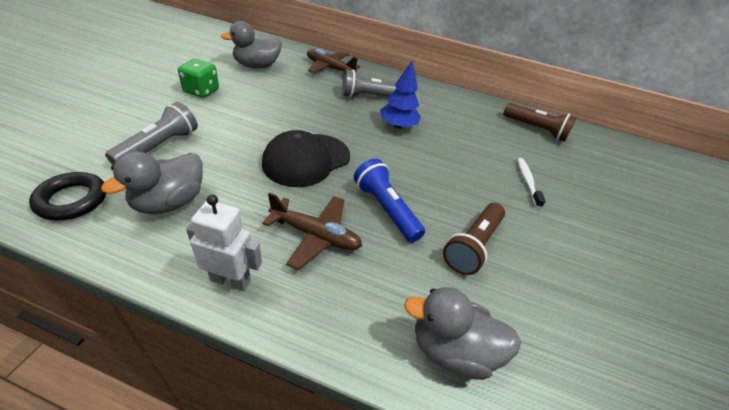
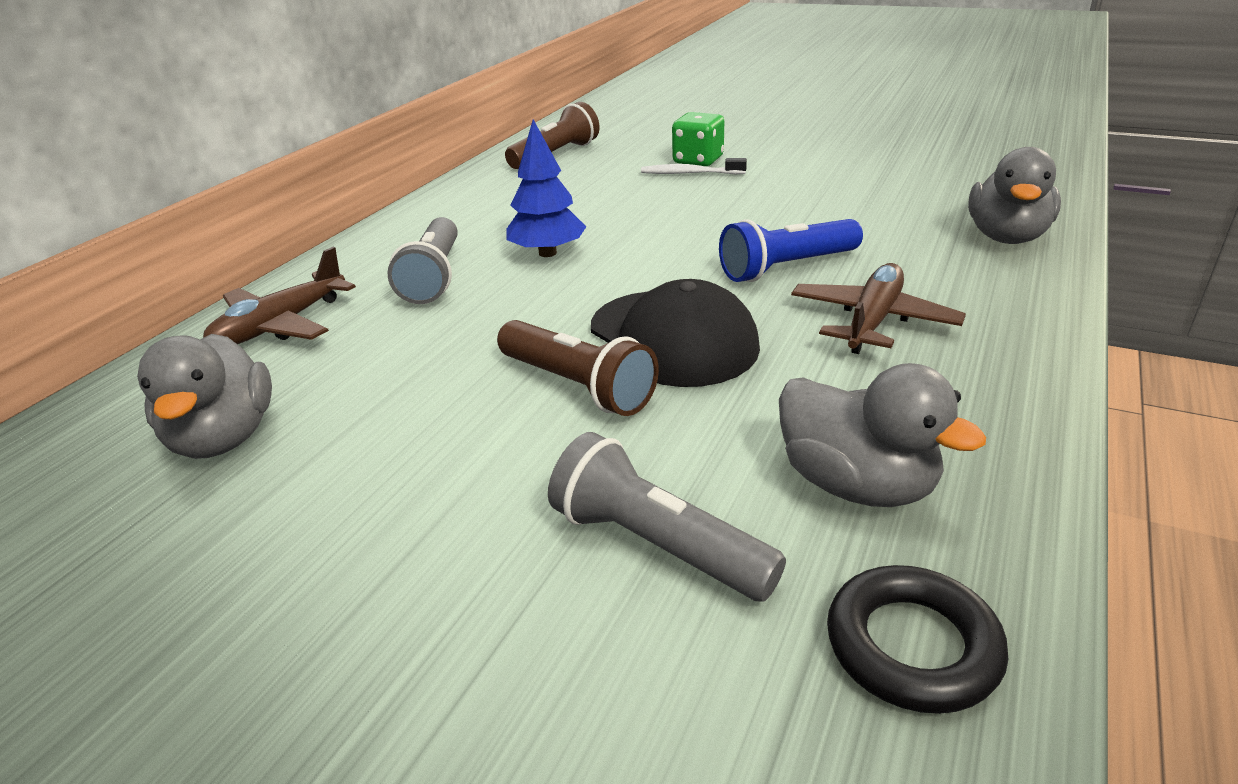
camera: 75 degrees left, 10 degrees down
green dice [178,59,219,98] -> green dice moved to [672,112,724,166]
white robot [186,195,262,291] -> none
brown flashlight [443,203,505,275] -> brown flashlight moved to [497,320,659,416]

